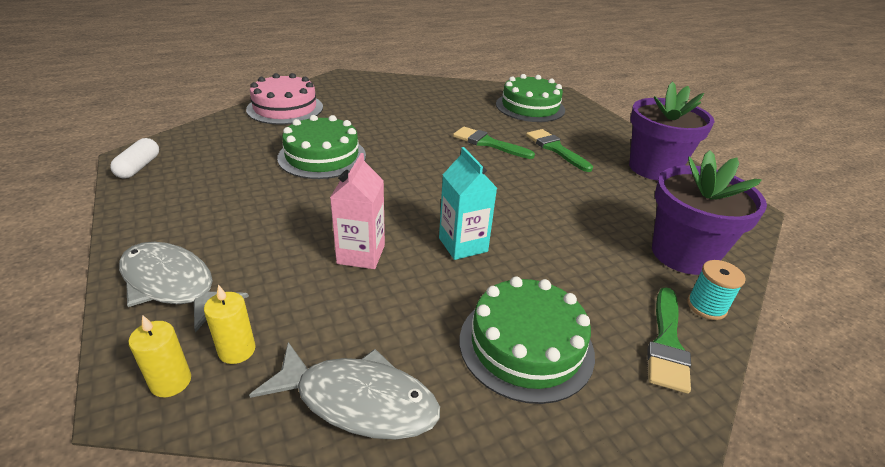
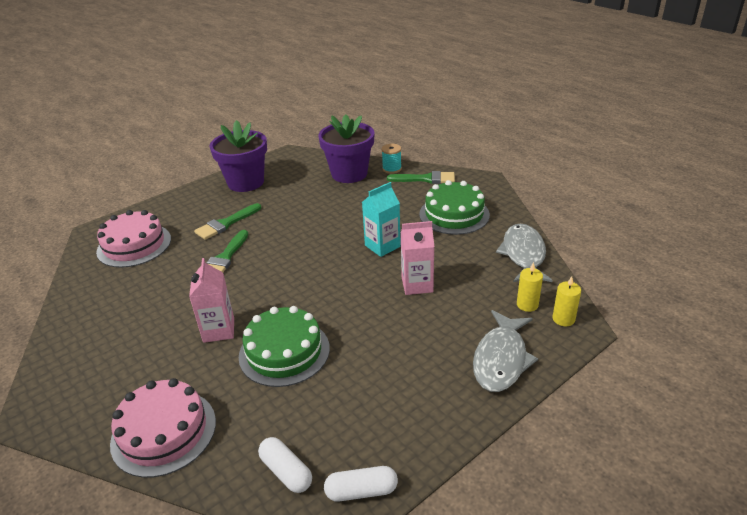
camera: 100 degrees left, 0 degrees up
green cake [496,74,565,122] -> pink cake [96,210,171,268]
none -> pink carton [189,258,234,343]
none -> white capsule [258,437,312,493]

